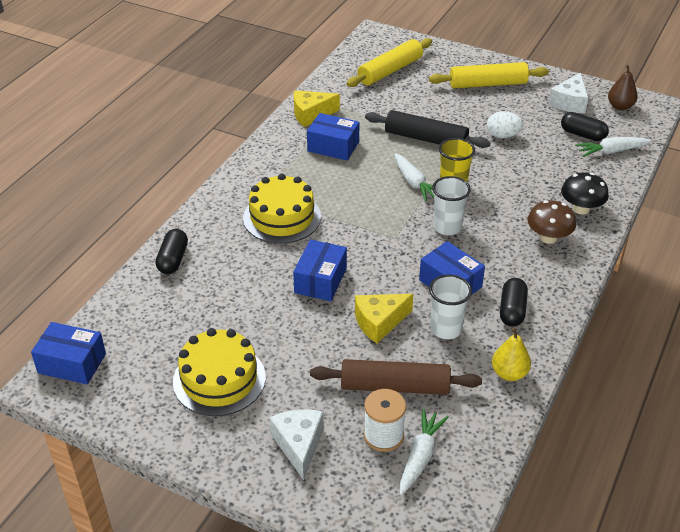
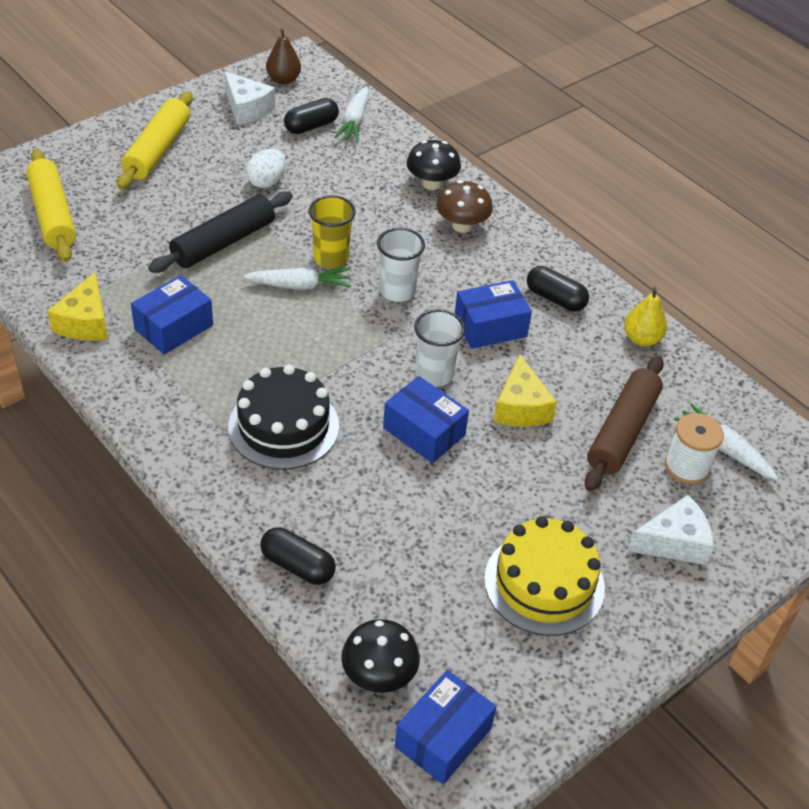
camera: 70 degrees left, 5 degrees up
yellow cake [243,173,321,244] -> black cake [228,364,339,470]
white cheese [269,409,324,480] -> white cheese turned 150 degrees clockwise [627,495,714,565]
white cup [429,275,472,339] -> white cup moved to [414,309,465,387]
none -> black mushroom [341,619,420,693]

